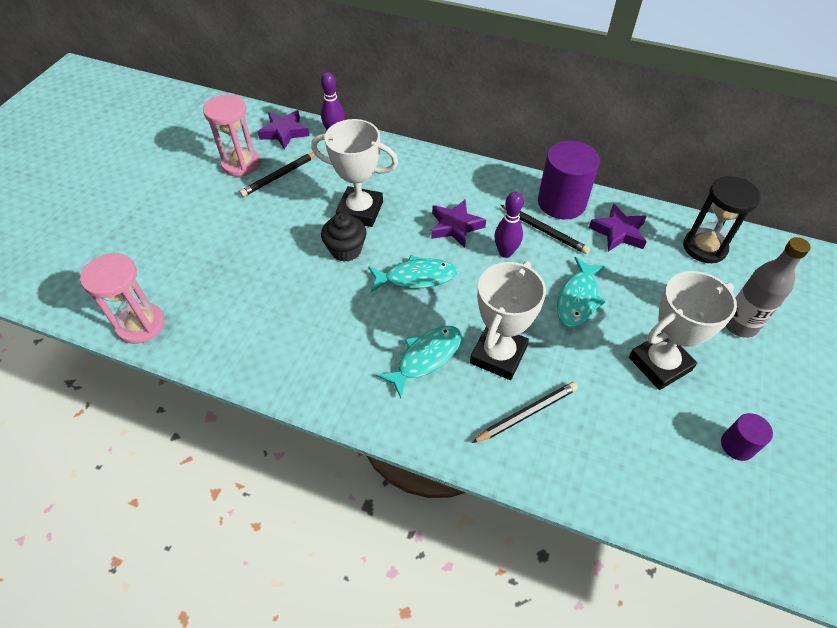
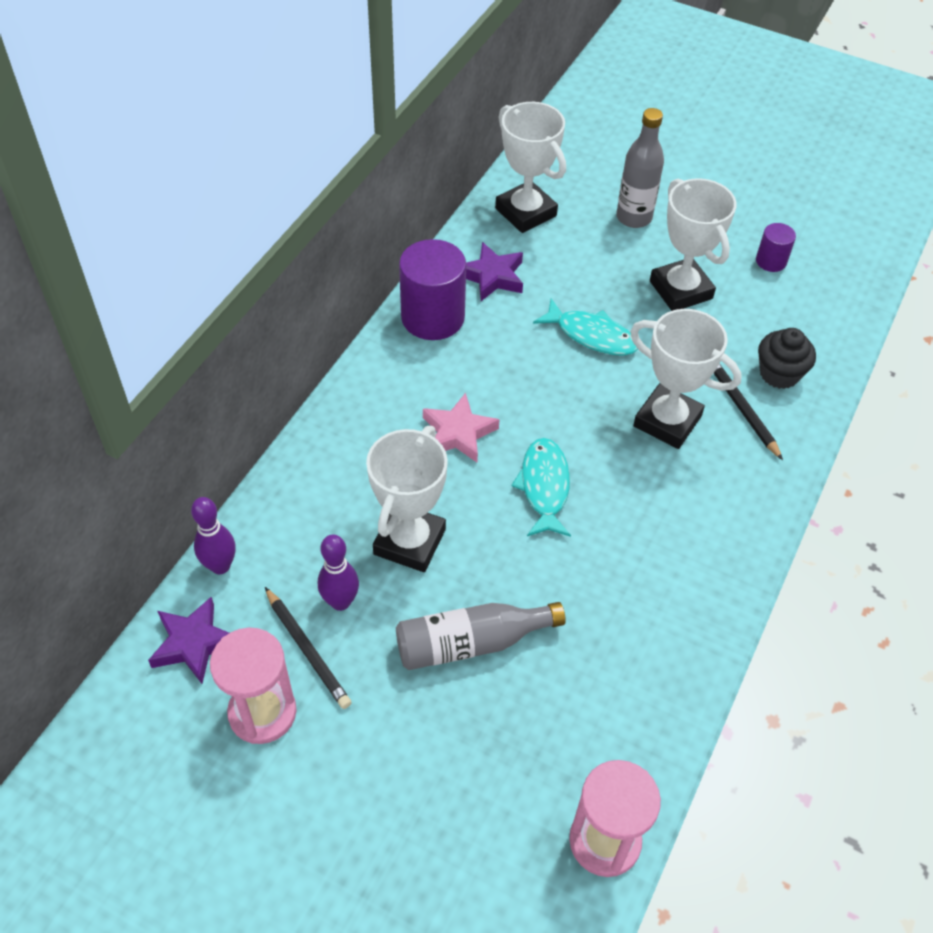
camera: 85 degrees left, 0 degrees up
black cupcake [321,212,367,262] -> black cupcake moved to [758,328,816,389]
turquoise fish [376,326,462,398] -> none
purple star [431,199,486,248] -> pink star [423,393,500,462]
purple bowling pin [494,192,523,258] -> purple bowling pin moved to [318,534,359,611]
black pencil [501,205,590,254] -> none
black hourglass [683,176,761,263] -> white trophy [495,102,566,233]
none -> grey bottle [396,602,566,670]

